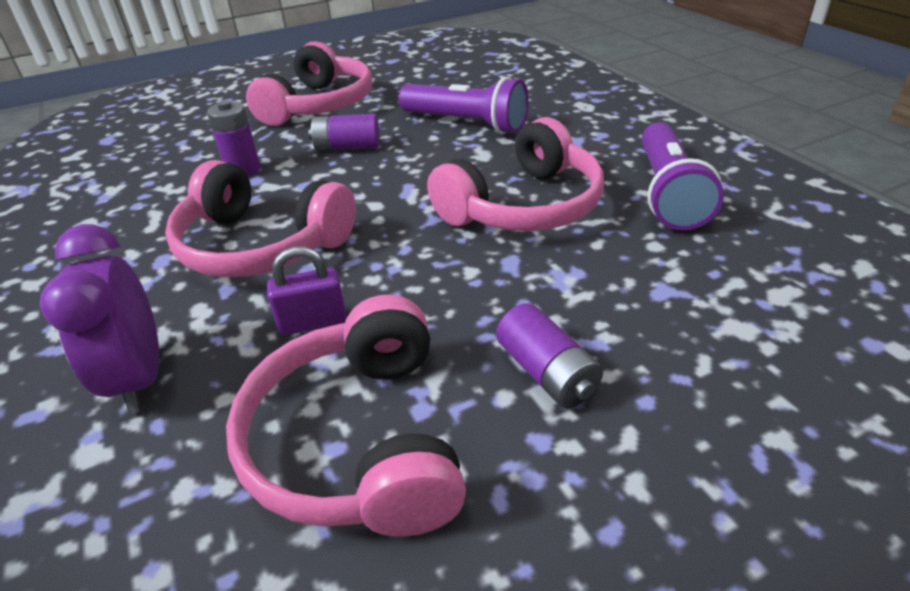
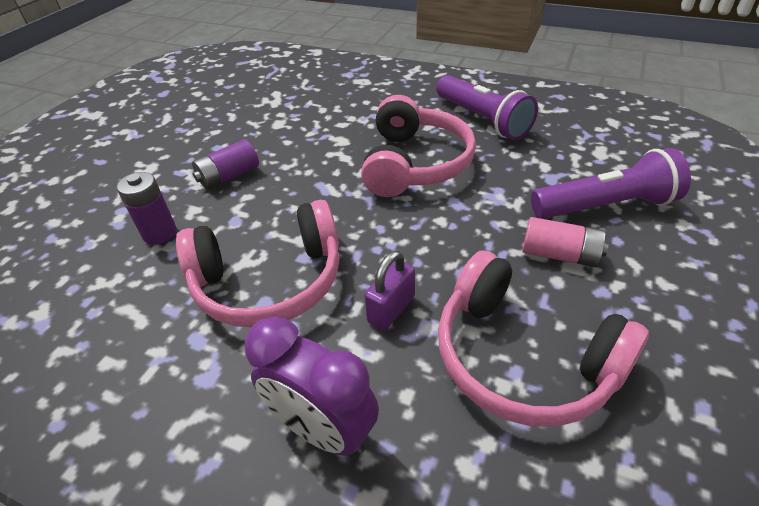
camera: 40 degrees left, 5 degrees up
pink headphones [246,41,372,126] -> none
purple flashlight [399,77,529,134] -> purple flashlight moved to [531,148,691,219]
purple battery [496,303,603,408] -> pink battery [522,217,608,267]

